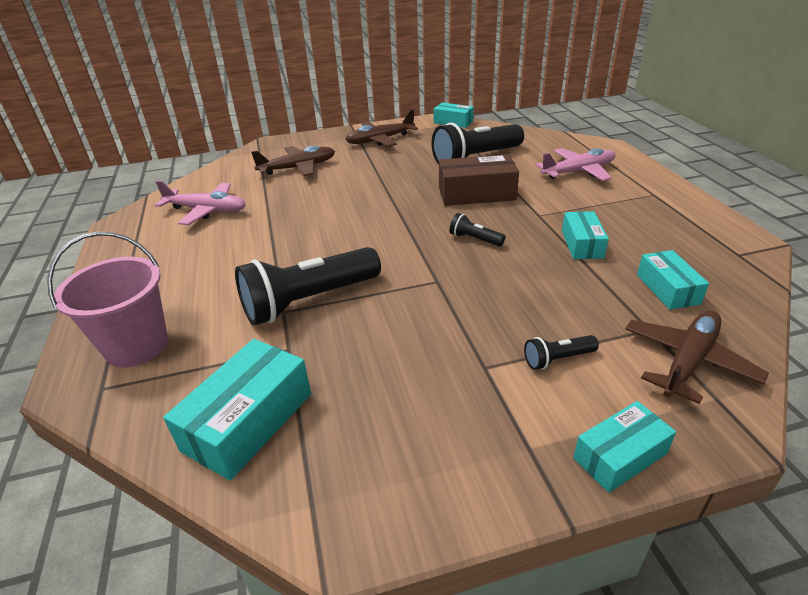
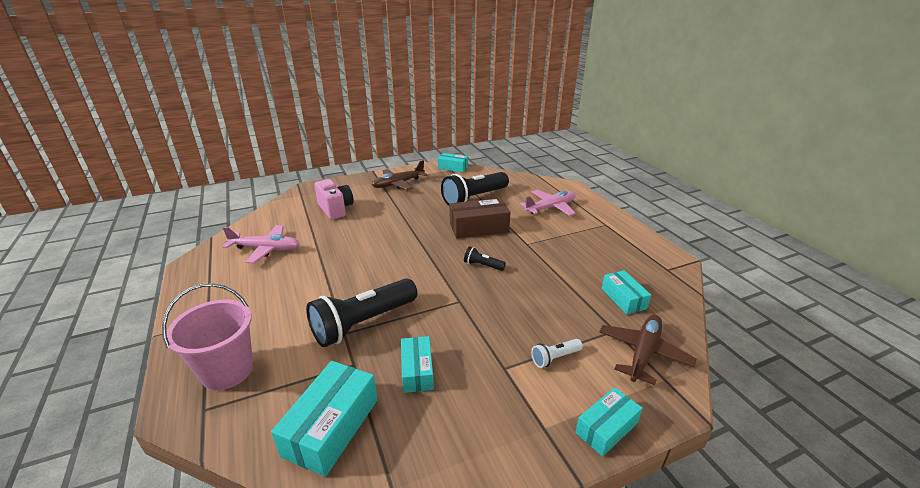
camera: 10 degrees left, 5 degrees down
brown plane [251,146,335,176] -> pink camera [314,179,354,220]
black flashlight [524,335,599,370] -> white flashlight [531,339,583,368]
turquoise box [562,211,609,259] -> turquoise box moved to [401,336,434,393]

